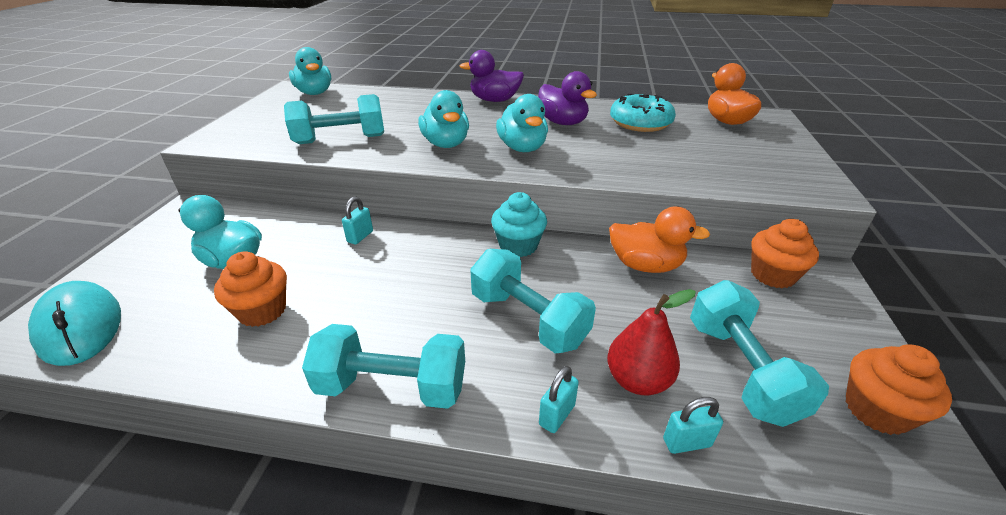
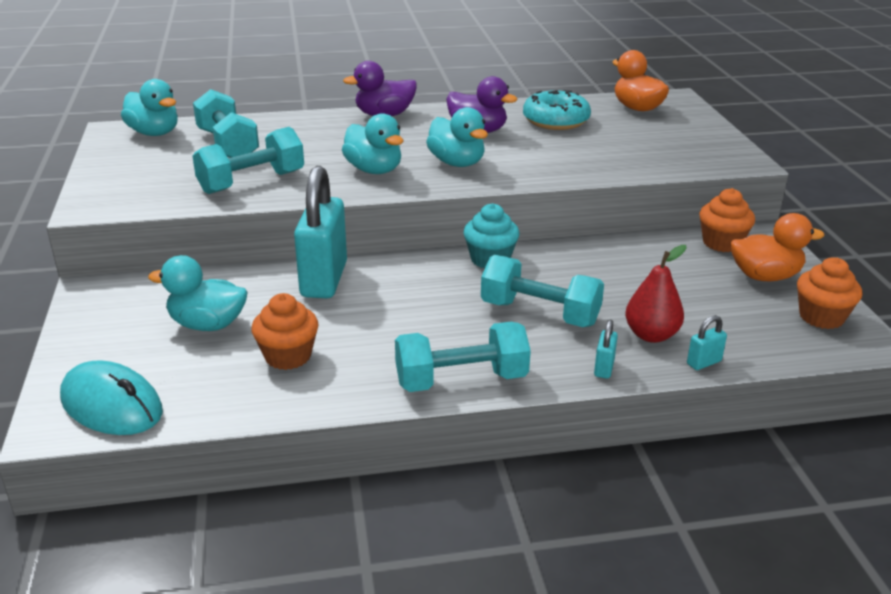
camera: 20 degrees left, 5 degrees down
turquoise padlock [342,196,373,245] -> turquoise padlock [294,166,347,298], size x2.47
orange duck [609,206,710,273] -> orange duck moved to [730,213,824,281]
turquoise dumbbell [690,280,829,427] -> turquoise dumbbell moved to [193,89,259,158]

